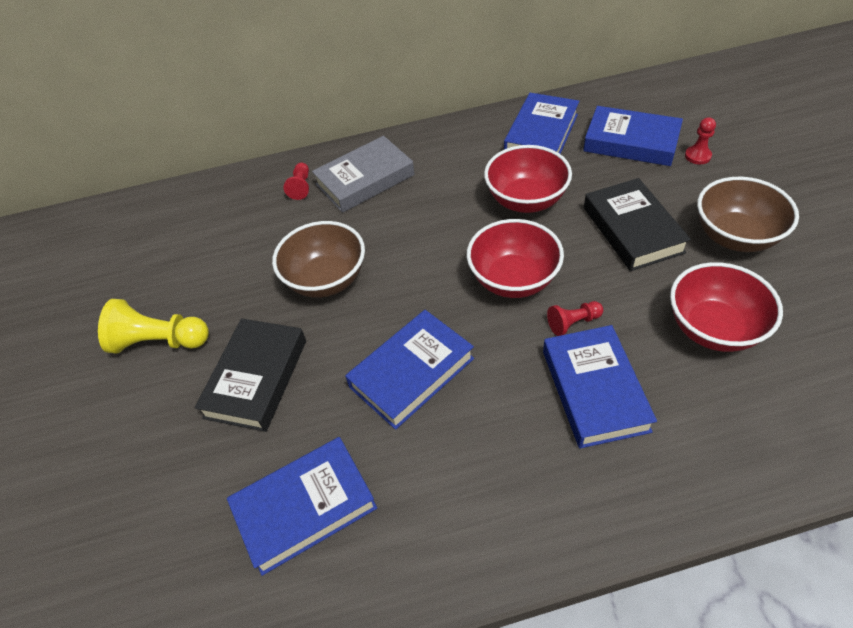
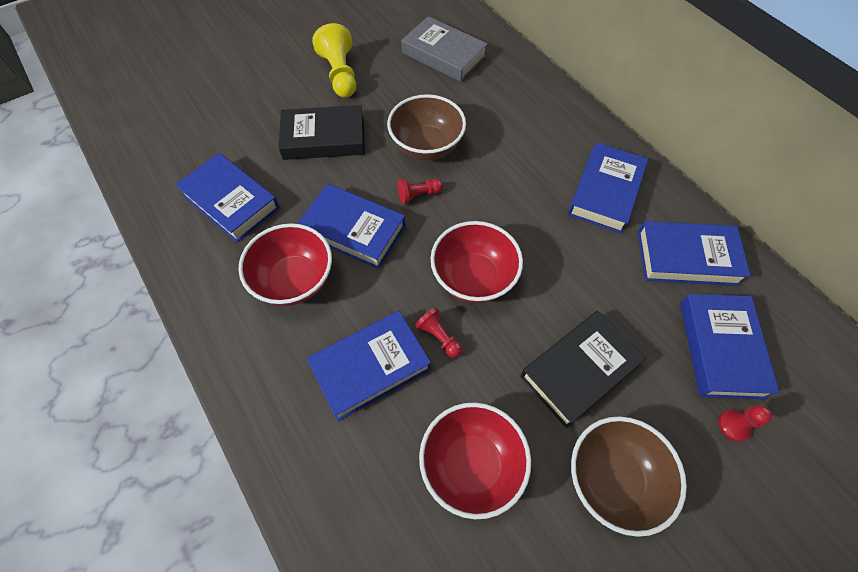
camera: 65 degrees right, 10 degrees up
red pawn [284,163,309,200] -> red pawn moved to [397,179,443,205]
grey book [312,136,415,213] -> grey book moved to [401,16,488,82]
red bowl [484,145,572,213] -> red bowl moved to [239,223,332,306]
none -> blue book [568,142,648,233]

